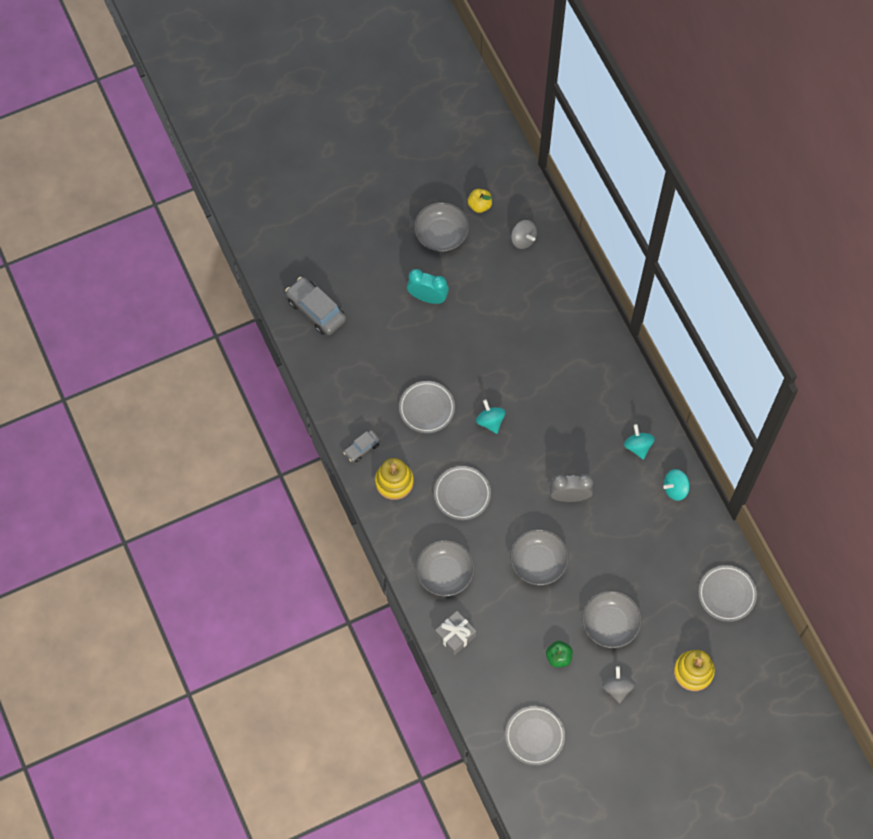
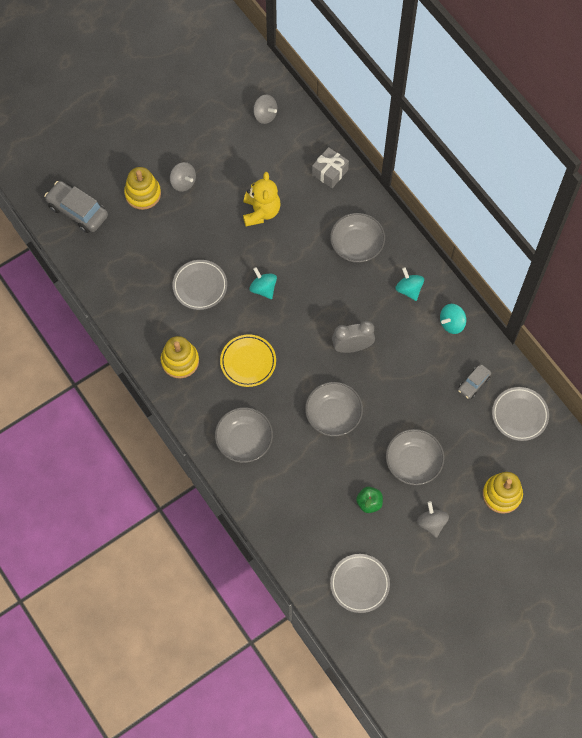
camera: 10 degrees left, 0 degrees up
grey car [343,430,381,462] -> grey car moved to [458,364,491,399]
turquoise clock [407,269,449,304] -> grey spinning top [170,162,196,192]
grey bowl [414,202,469,252] -> grey bowl moved to [330,213,385,263]
grey plate [434,466,491,520] -> yellow plate [220,334,276,387]
grey gift [435,611,476,655] -> grey gift moved to [312,147,349,188]
yellow apple [468,189,492,213] -> none
none -> yellow stacking toy [124,167,161,210]
none -> yellow teddy bear [243,172,281,227]

